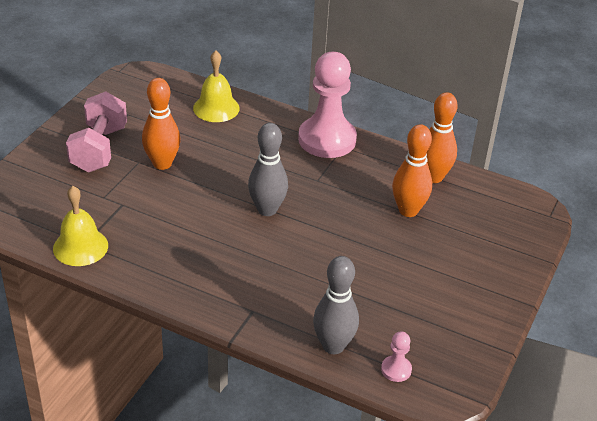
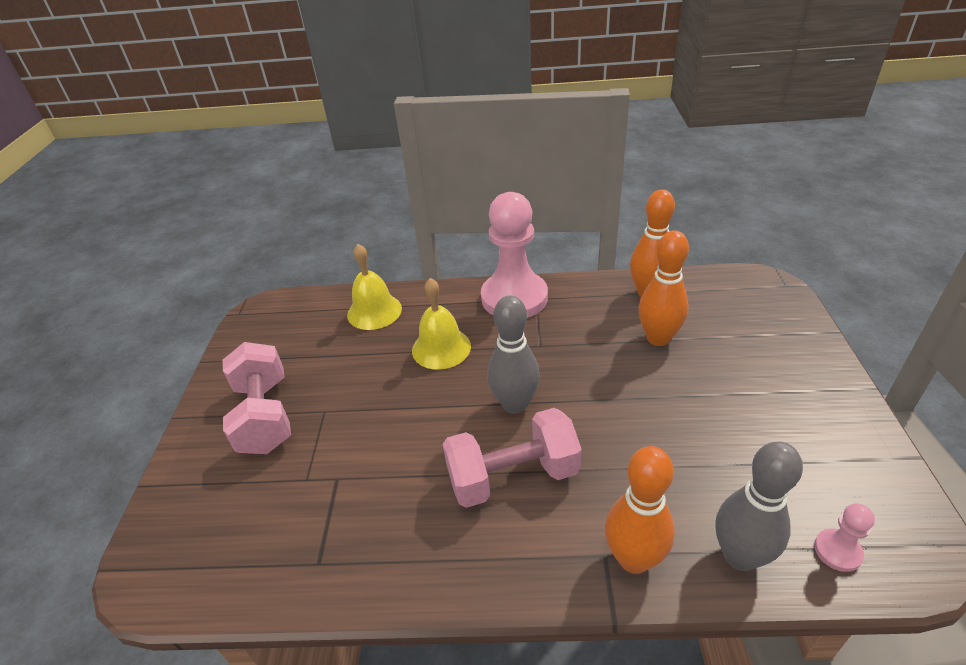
camera: 20 degrees left, 0 degrees up
yellow bell [53,186,108,266] -> yellow bell moved to [412,278,471,370]
orange bowling pin [142,78,180,170] -> orange bowling pin moved to [605,446,675,574]
none -> pink dumbbell [443,408,582,508]

